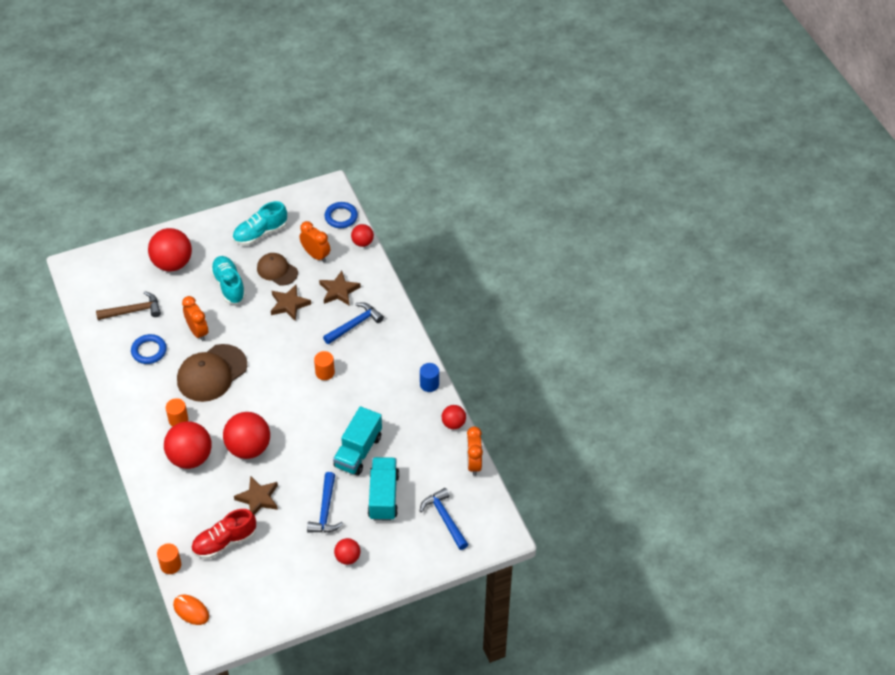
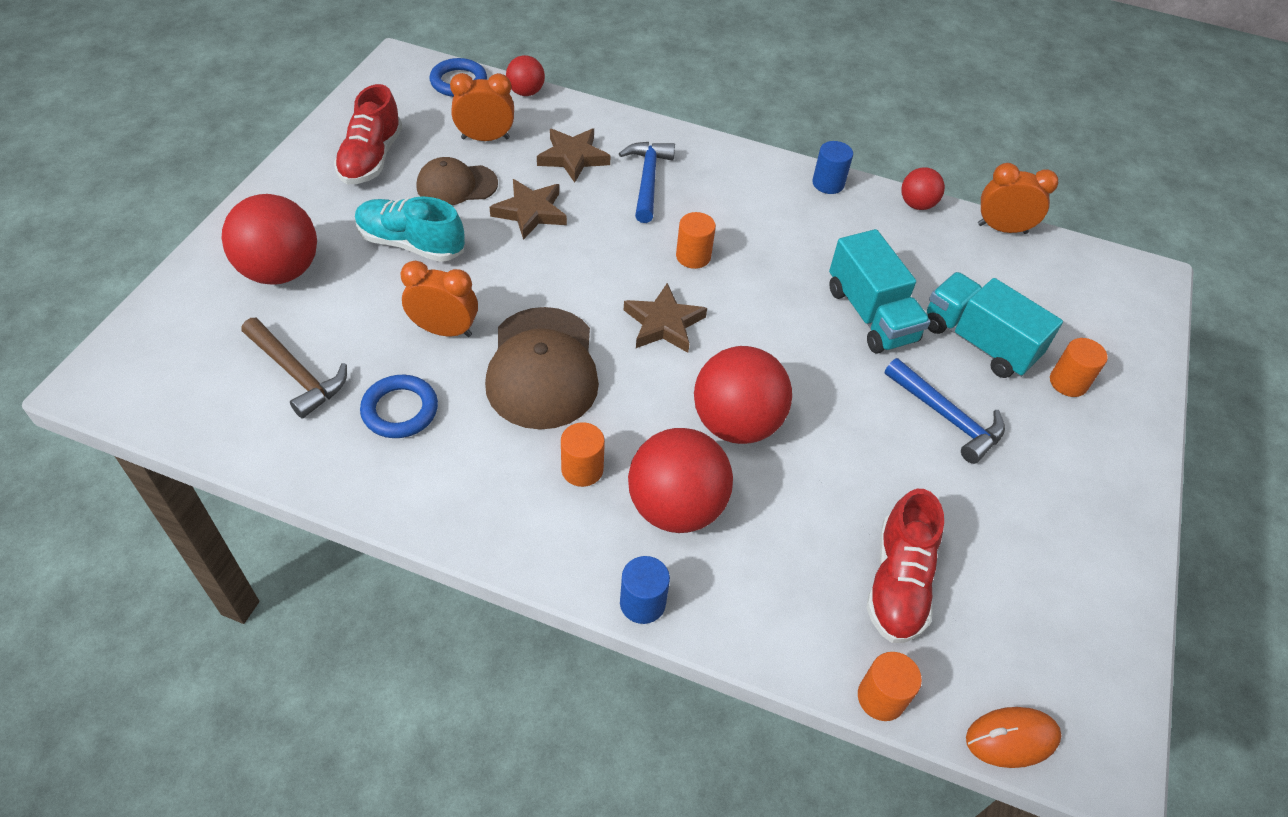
camera: 50 degrees left, 0 degrees up
brown hammer [96,291,161,320] -> brown hammer turned 105 degrees clockwise [242,318,347,418]
turquoise shoe [232,201,287,245] -> red shoe [334,84,402,185]
brown star [234,476,278,515] -> brown star moved to [624,283,707,353]
red ball [334,538,360,565] -> none
blue hammer [420,488,468,550] -> none
orange clock [467,426,483,476] -> orange clock turned 150 degrees clockwise [978,163,1058,234]
none -> blue cylinder [620,556,670,624]
none -> orange cylinder [1050,338,1108,397]

